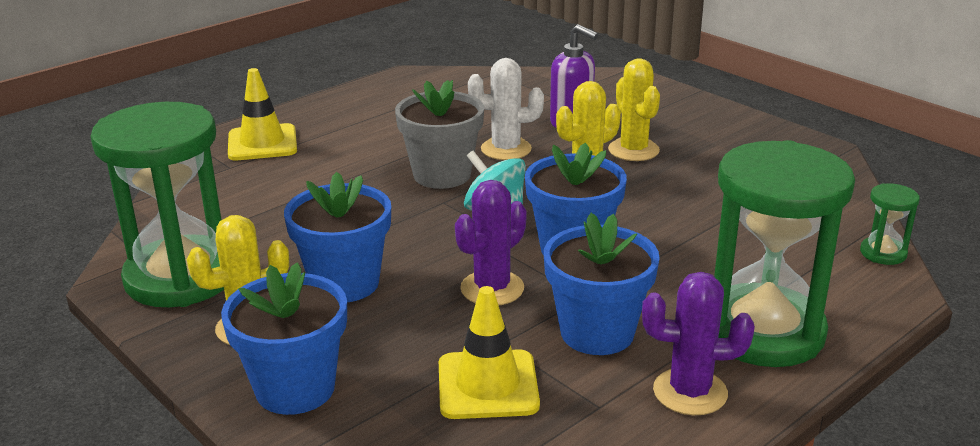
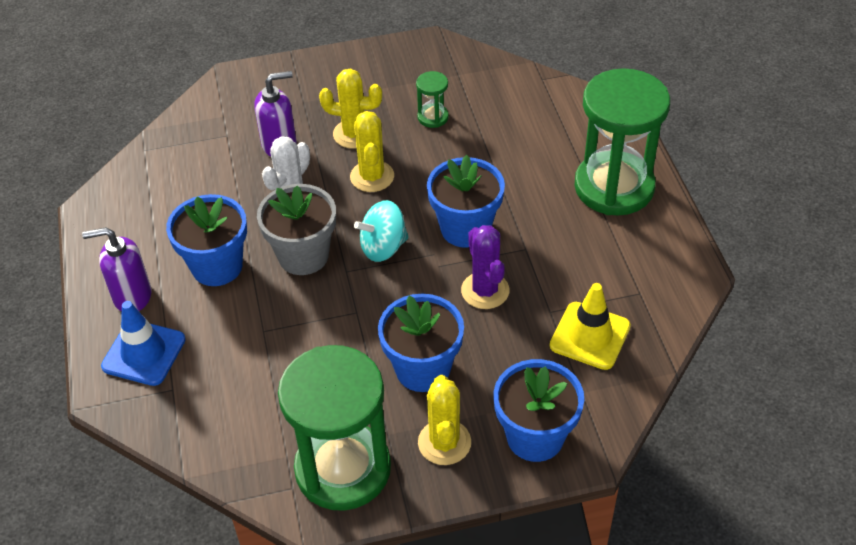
camera: 60 degrees left, 20 degrees up
yellow traffic cone [228,68,297,160] -> blue traffic cone [101,301,186,386]
blue flower pot [544,213,660,355] -> blue flower pot moved to [166,194,247,286]
purple cactus [642,272,755,415] -> none
green hourglass [860,183,920,265] -> green hourglass moved to [416,71,449,128]
none -> purple soap dispenser [82,227,151,312]

